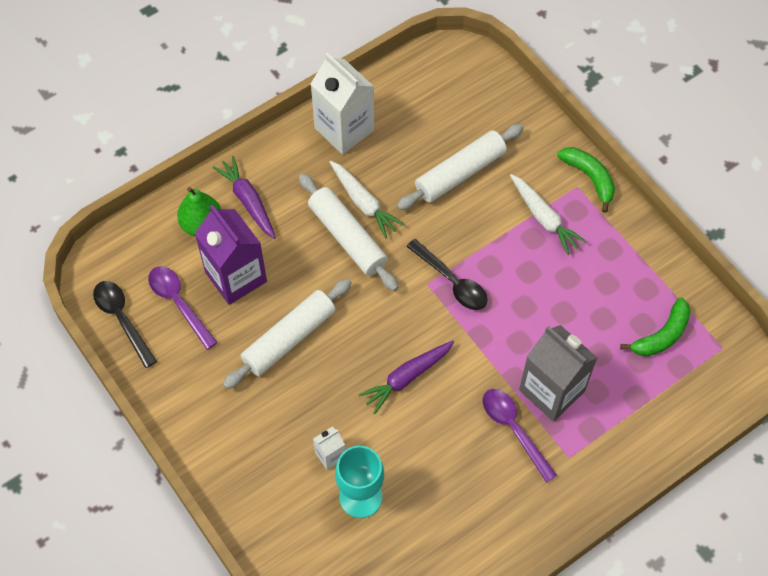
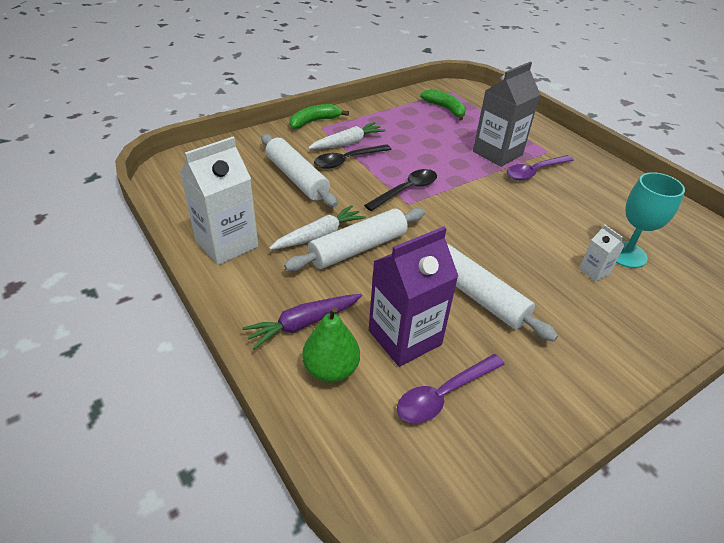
camera: 90 degrees left, 20 degrees down
black spoon [93,281,157,368] -> black spoon moved to [314,144,392,169]
purple carrot [359,341,454,414] -> none

